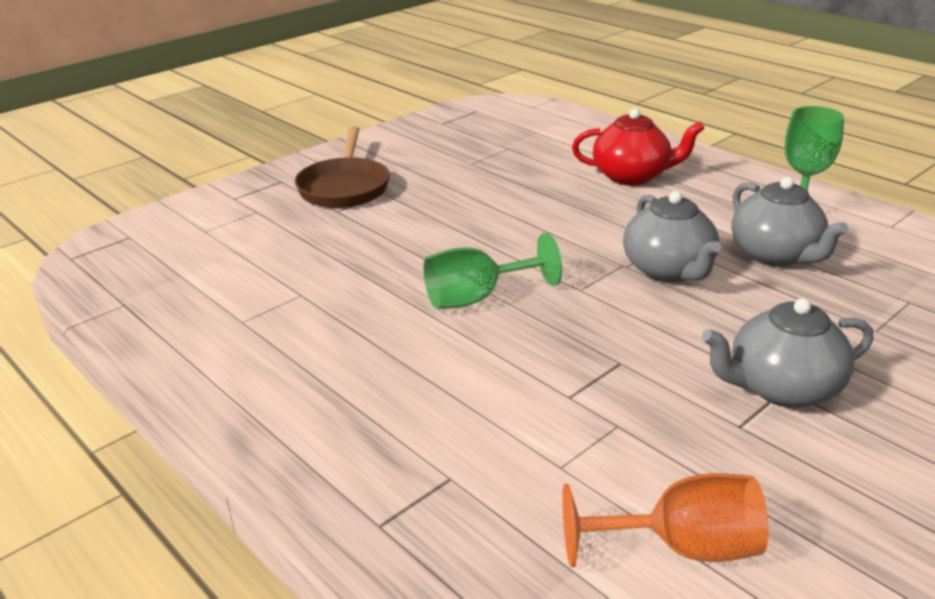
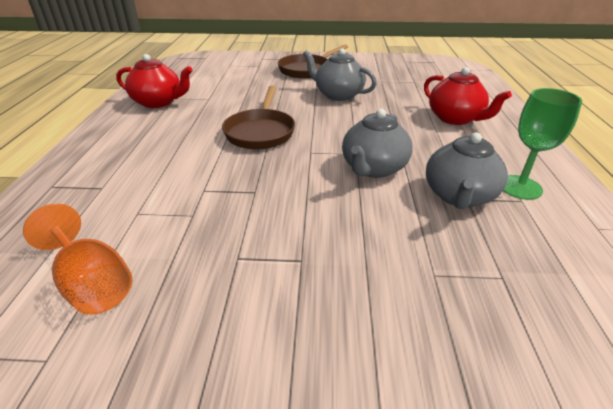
camera: 45 degrees right, 5 degrees up
green goblet [423,233,562,309] -> brown pan [222,86,295,149]
grey teapot [702,298,873,408] -> grey teapot moved to [303,48,377,101]
none -> red teapot [116,54,193,108]

